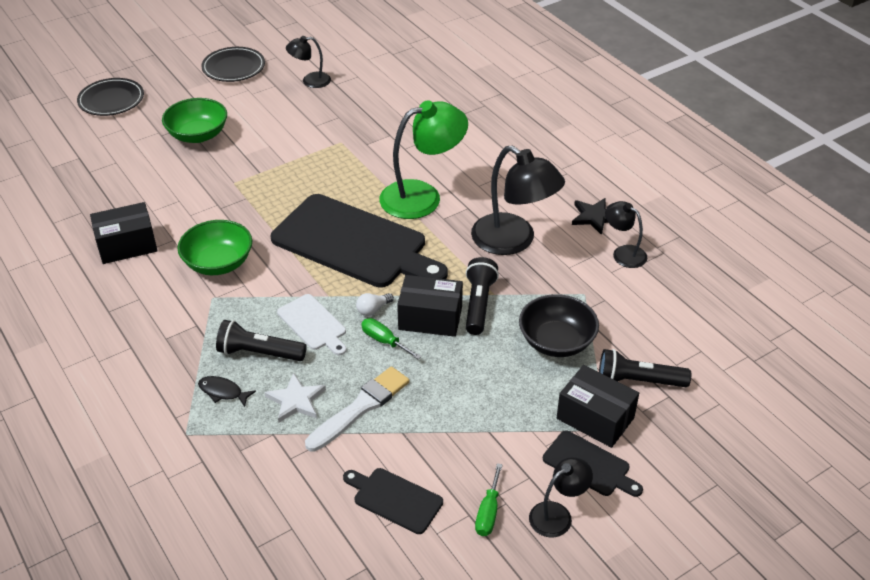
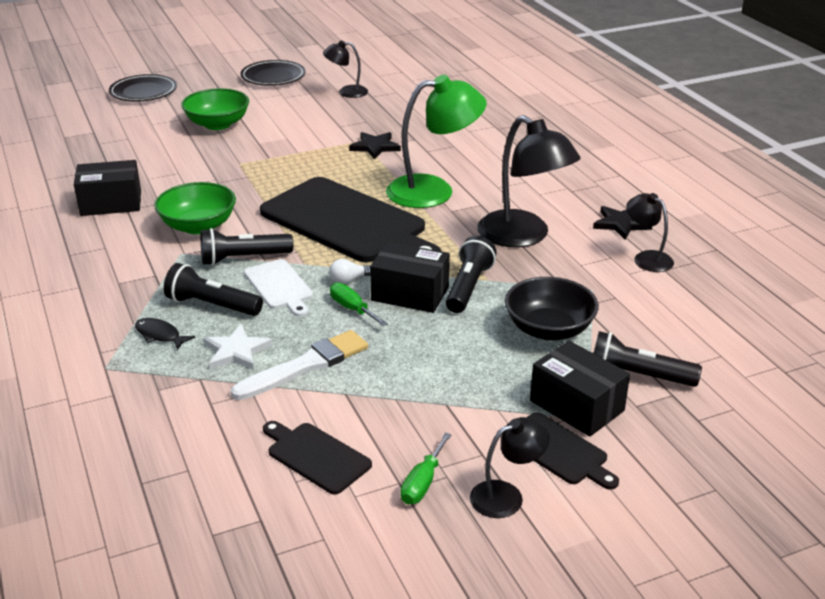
camera: 10 degrees right, 10 degrees down
none -> black flashlight [201,228,293,265]
none -> black star [349,132,401,159]

